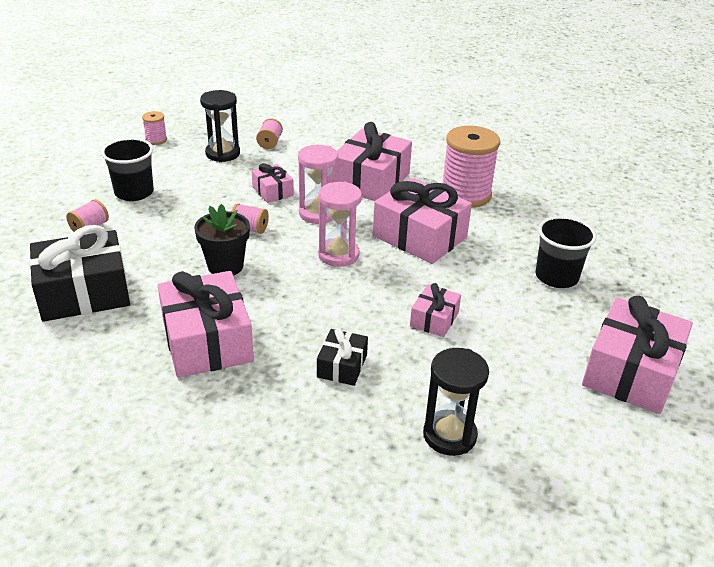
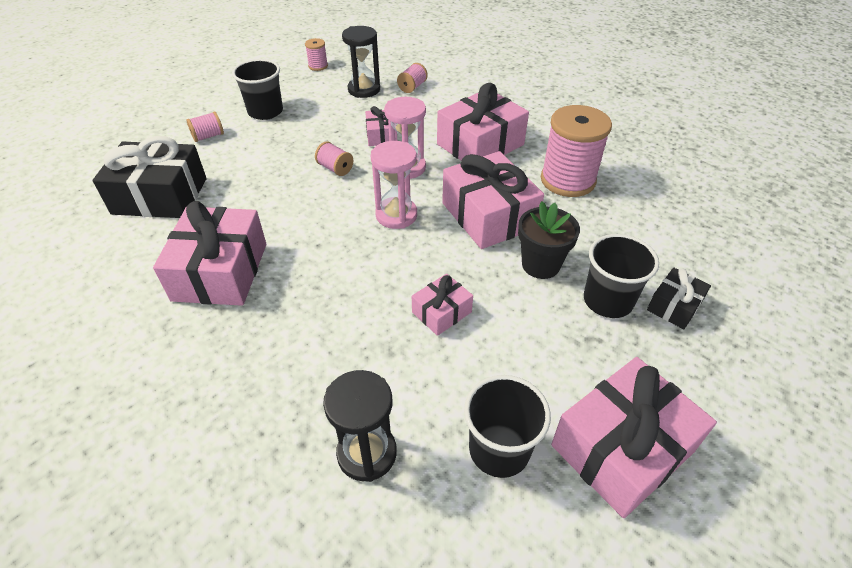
camera: 25 degrees right, 10 degrees up
black flower pot [194,204,250,276] -> black flower pot moved to [518,201,580,279]
black gift [317,328,368,386] -> black gift moved to [647,268,711,329]
none -> black cup [464,375,551,478]

